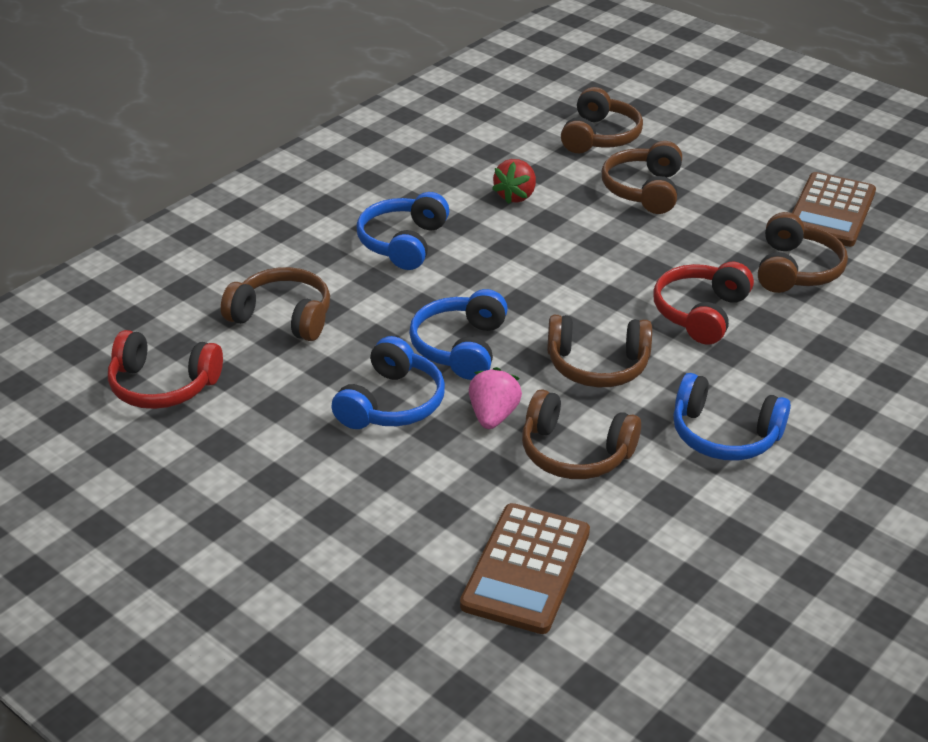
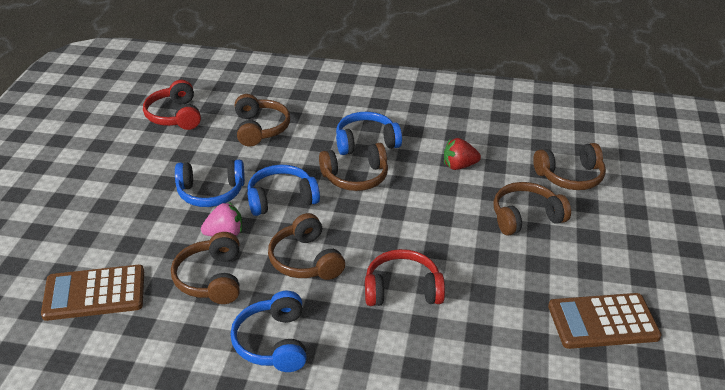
camera: 60 degrees right, 0 degrees up
brown headphones [758,212,848,293] -> brown headphones moved to [319,143,388,191]

